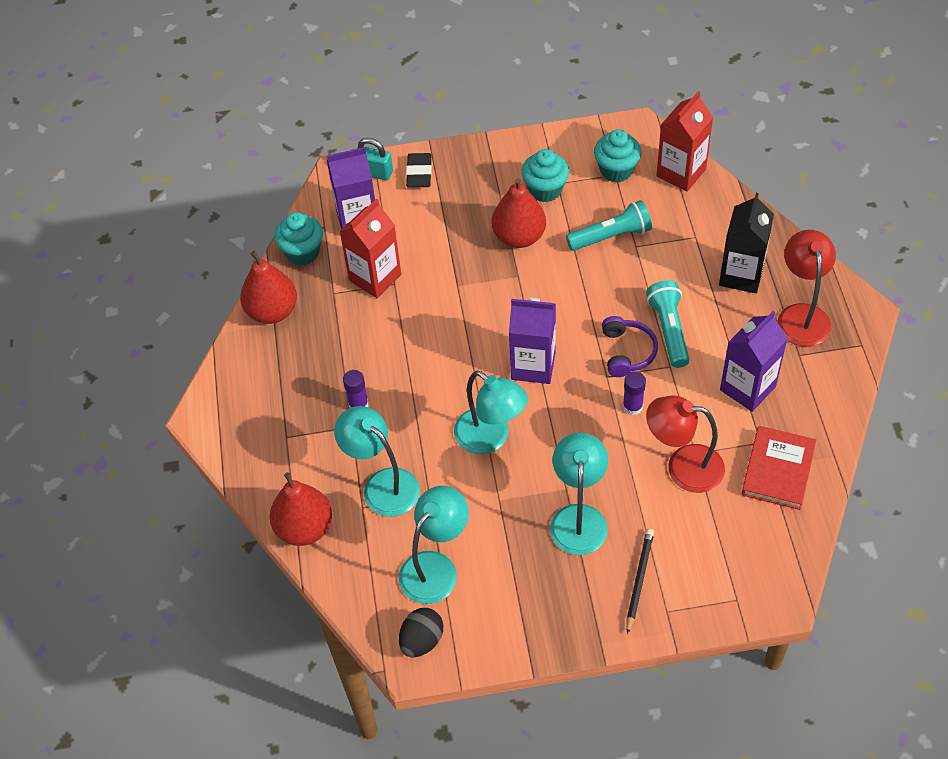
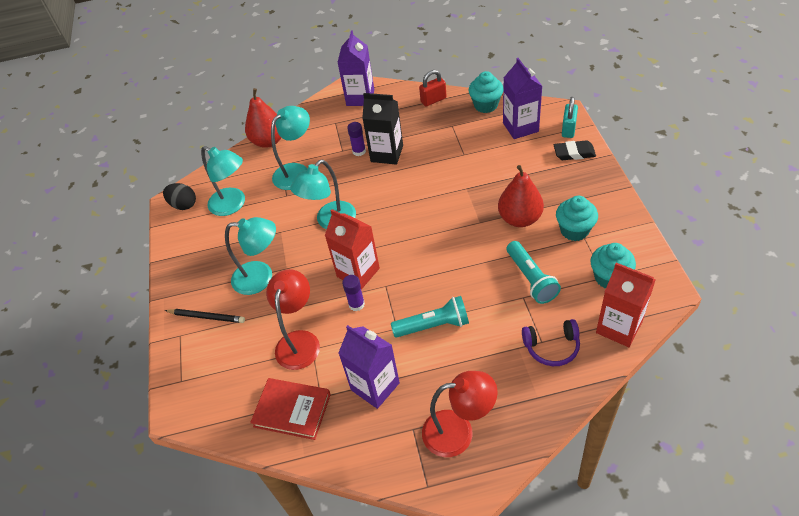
camera: 90 degrees right, 5 degrees down
red pear [240,251,297,324] -> red padlock [419,70,446,106]
red carton [339,199,401,298] -> red carton moved to [325,209,380,290]
purple carton [509,298,556,384] -> purple carton moved to [337,31,374,106]
purple headphones [602,316,658,377] -> purple headphones moved to [522,319,580,366]
black carton [719,193,774,293] -> black carton moved to [362,93,403,165]

